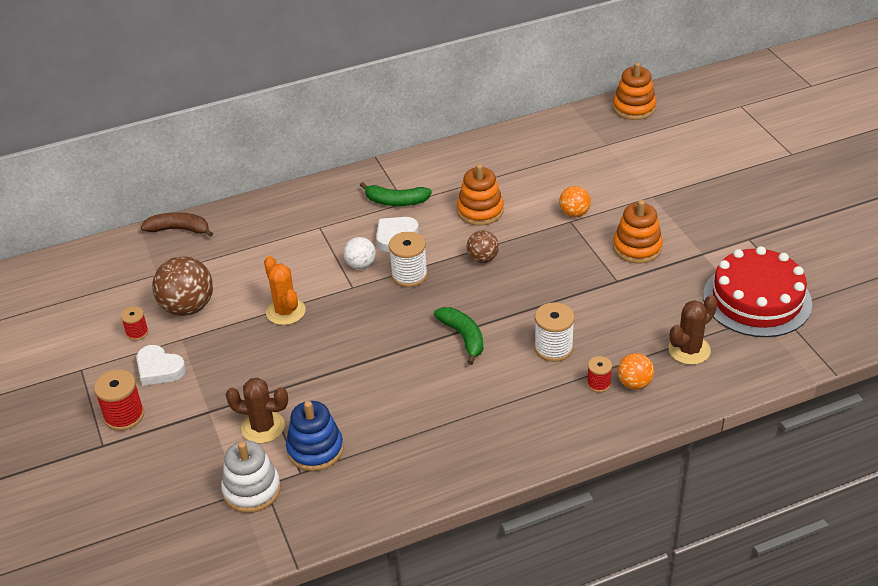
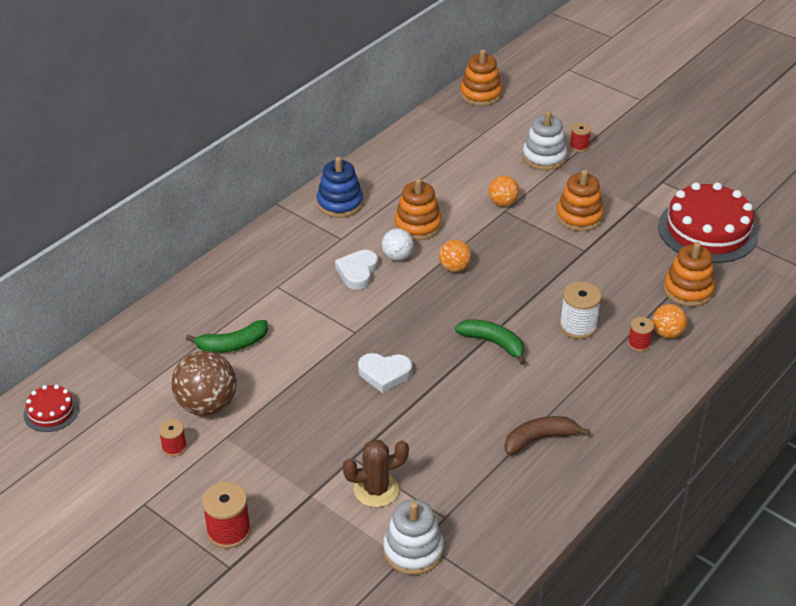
camera: 30 degrees left, 0 degrees up
white heart [136,345,186,386] -> white heart moved to [358,353,412,393]
brown banana [141,212,213,237] -> brown banana moved to [504,416,590,455]
orange cactus [264,256,306,325] -> none
blue stacking toy [286,401,343,471] -> blue stacking toy moved to [317,157,363,218]
white ball [343,237,376,269] -> white ball moved to [382,228,414,261]
green banana [360,182,432,206] -> green banana moved to [186,320,268,353]
white spool [389,232,428,287] -> none
brown ball [467,230,499,263] -> orange ball [439,239,472,272]
brown cactus [668,295,718,365] -> orange stacking toy [663,242,715,307]
none -> red cake [24,384,79,432]
none -> white stacking toy [522,111,567,170]
none -> red spool [570,123,591,152]

